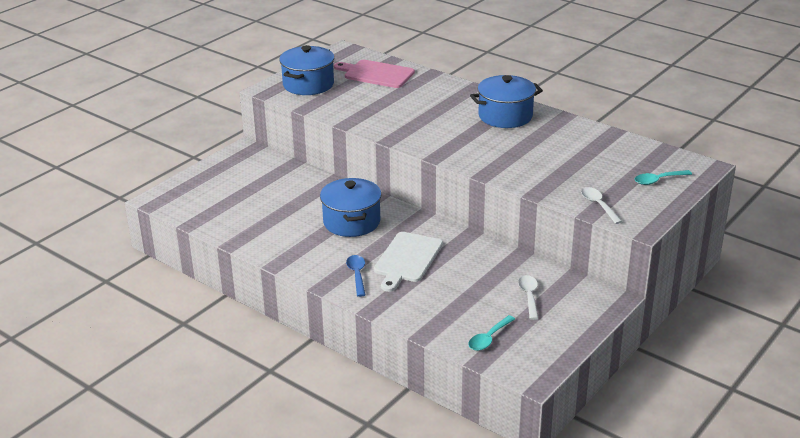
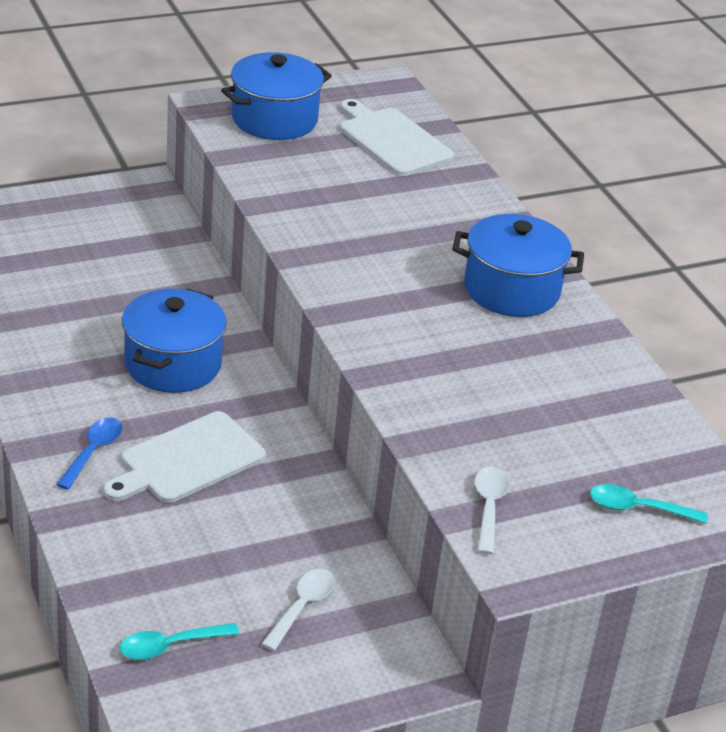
camera: 25 degrees right, 5 degrees up
pink cutting board [334,60,415,88] -> white cutting board [340,99,454,176]

